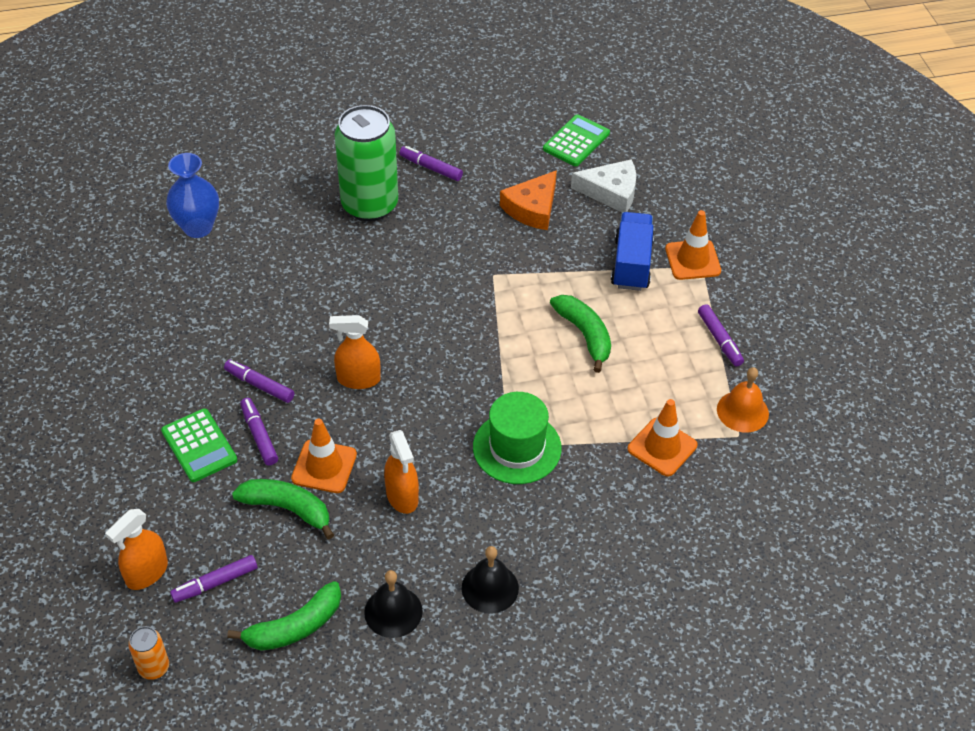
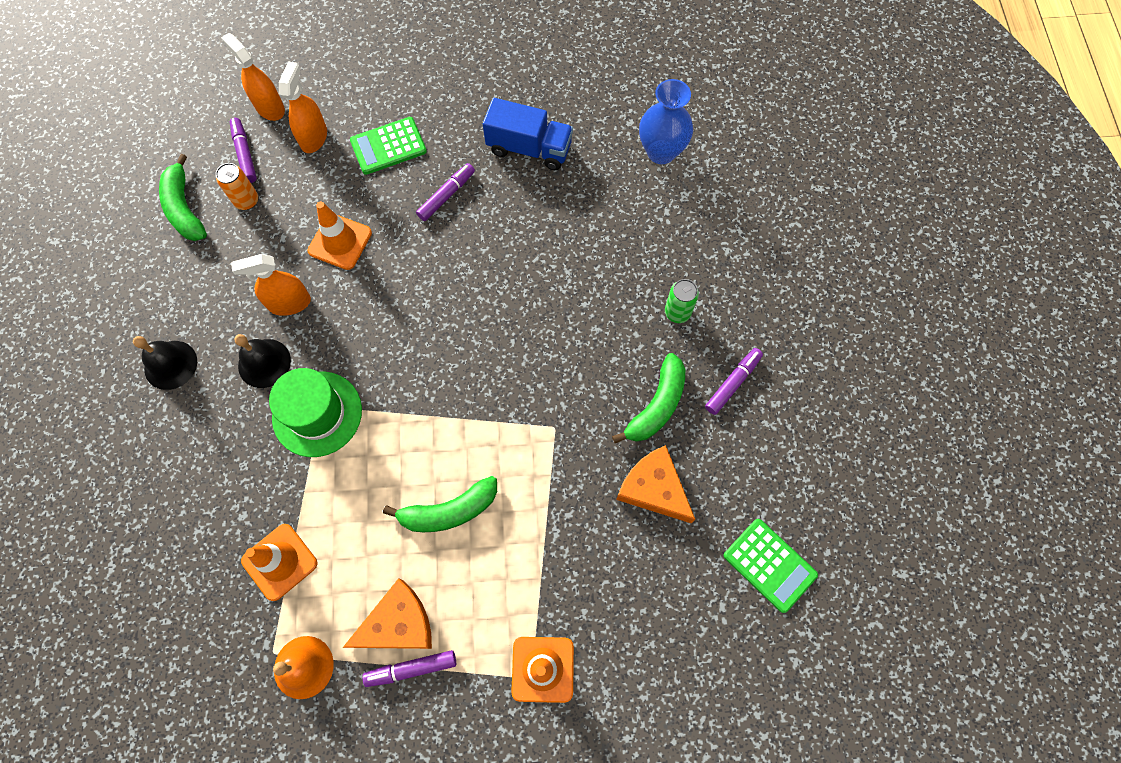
camera: 100 degrees right, 20 degrees up
orange can [128,626,169,680] -> orange can moved to [216,163,258,210]
green banana [232,479,334,539] -> green banana moved to [612,353,685,443]
purple marker [240,398,278,465] -> none
orange spray bottle [329,315,381,389] -> orange spray bottle moved to [279,61,327,153]
green can [335,105,398,221] -> green can [665,279,699,323], size x0.43
black bell [364,570,423,638] -> black bell moved to [234,334,291,388]
white cheese [571,159,636,212] -> none
blue truck [611,212,654,291] -> blue truck moved to [483,98,573,170]
none -> orange cheese [343,578,432,649]

